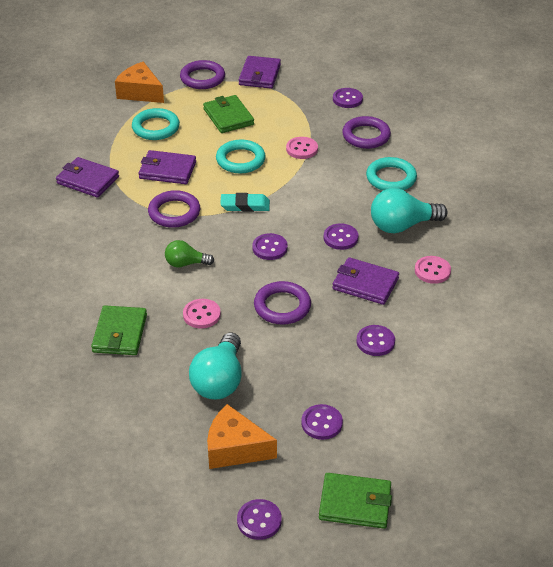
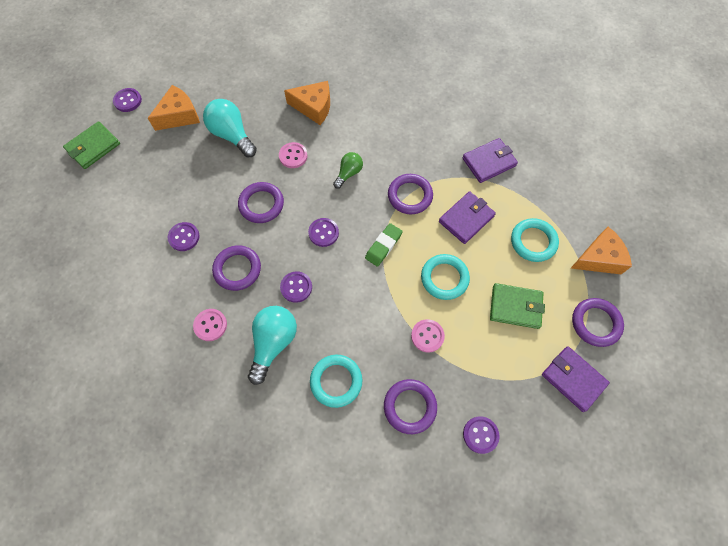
camera: 125 degrees right, 25 degrees up
green wallet [91,305,147,355] -> orange cheese [284,81,330,125]
turquoise eraser [220,193,270,212] -> green eraser [365,223,403,267]
purple button [301,404,343,440] -> none
purple wallet [332,257,399,305] -> purple ring [212,245,261,291]

